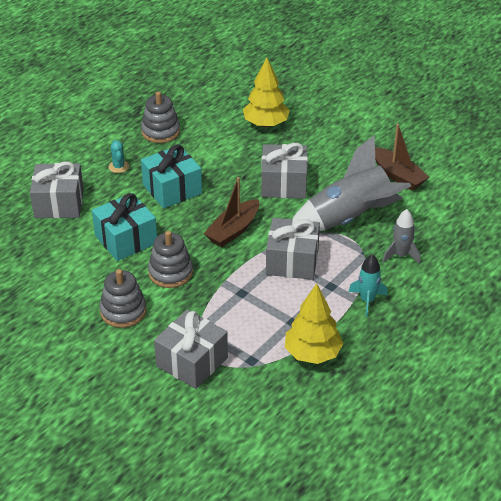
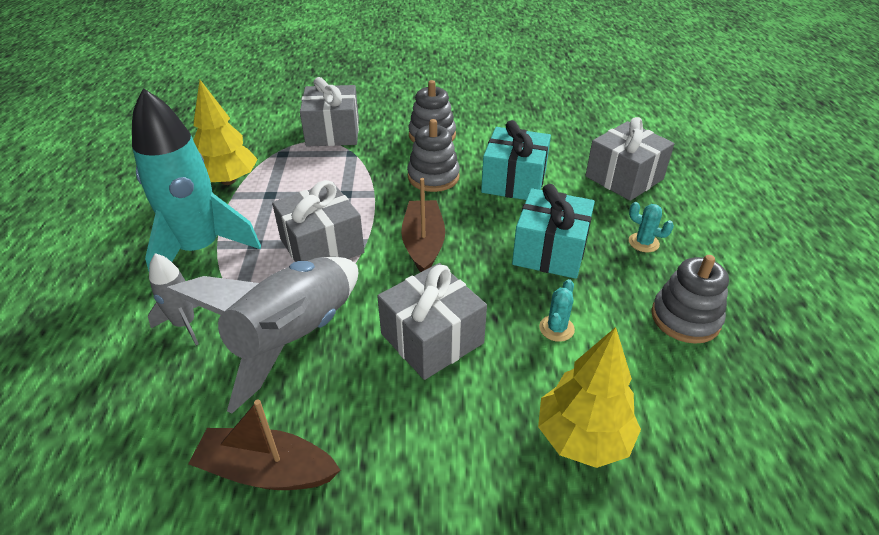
camera: 140 degrees right, 0 degrees up
turquoise rocket [349,254,388,317] -> turquoise rocket [132,88,261,271], size x2.07
none -> turquoise cactus [539,279,575,342]

